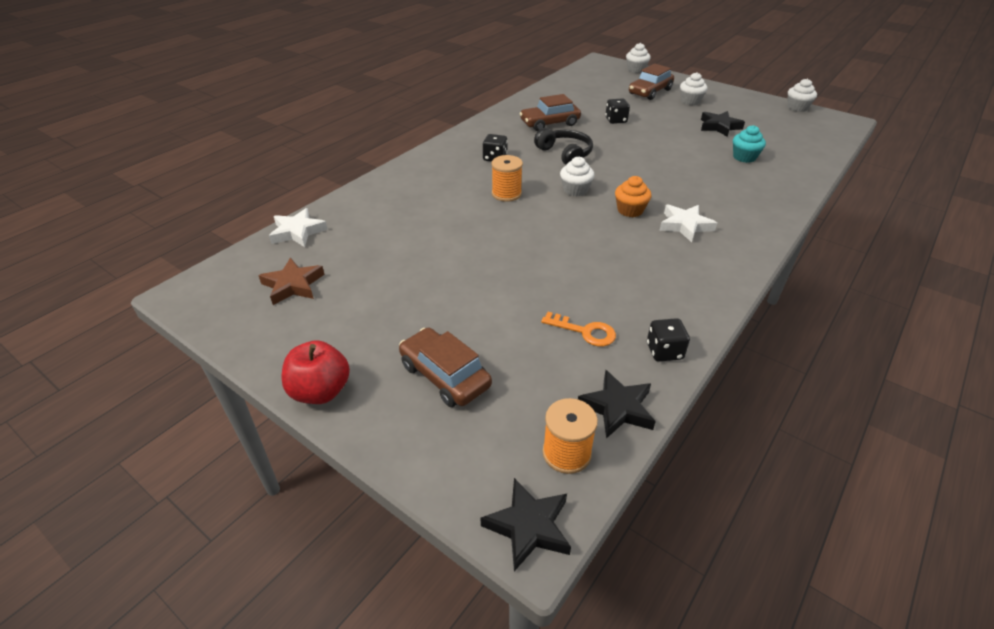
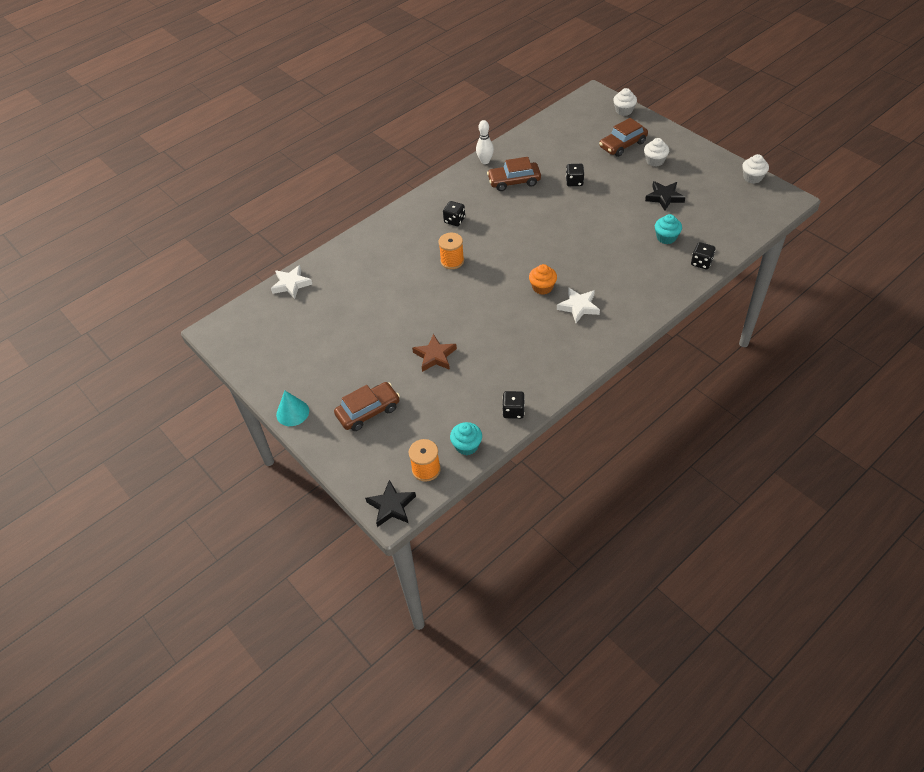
camera: 15 degrees right, 10 degrees up
brown star [258,258,325,305] -> brown star moved to [412,334,457,372]
red apple [281,340,350,404] -> turquoise cone [276,391,309,426]
brown car [399,328,492,407] -> brown car turned 90 degrees clockwise [334,382,400,431]
black headphones [534,128,593,165] -> none
orange key [541,312,616,347] -> none
white cupcake [560,157,594,197] -> none
black star [578,370,656,439] -> turquoise cupcake [450,422,482,455]
none -> white bowling pin [476,120,494,164]
none -> black dice [691,242,715,269]

